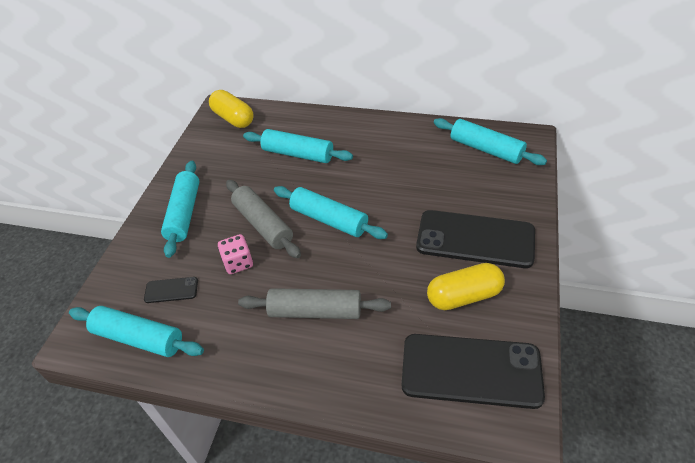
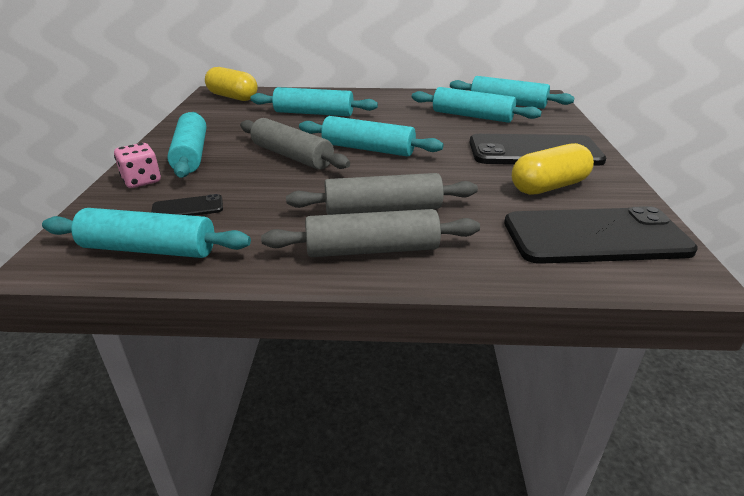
camera: 15 degrees left, 15 degrees down
pink dice [218,234,253,274] -> pink dice moved to [114,143,161,188]
none -> grey rolling pin [261,209,480,257]
none -> turquoise rolling pin [412,87,542,123]

